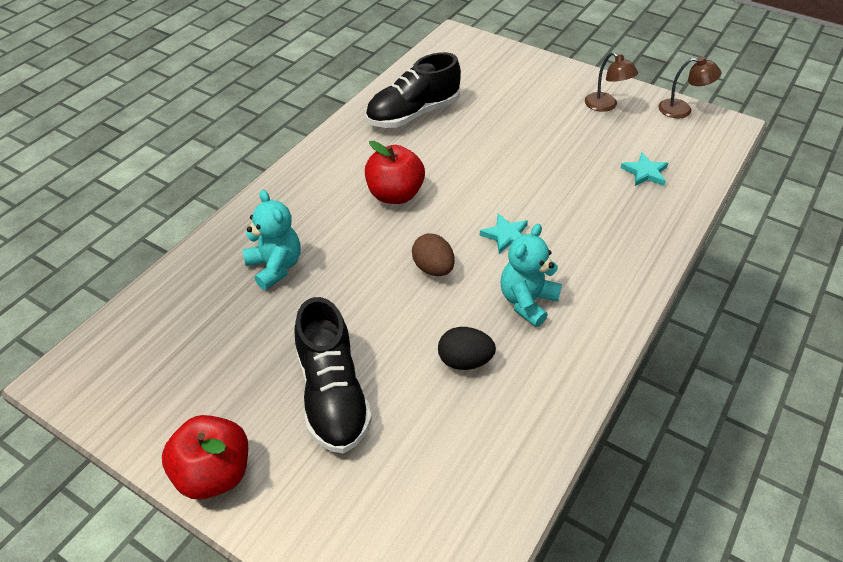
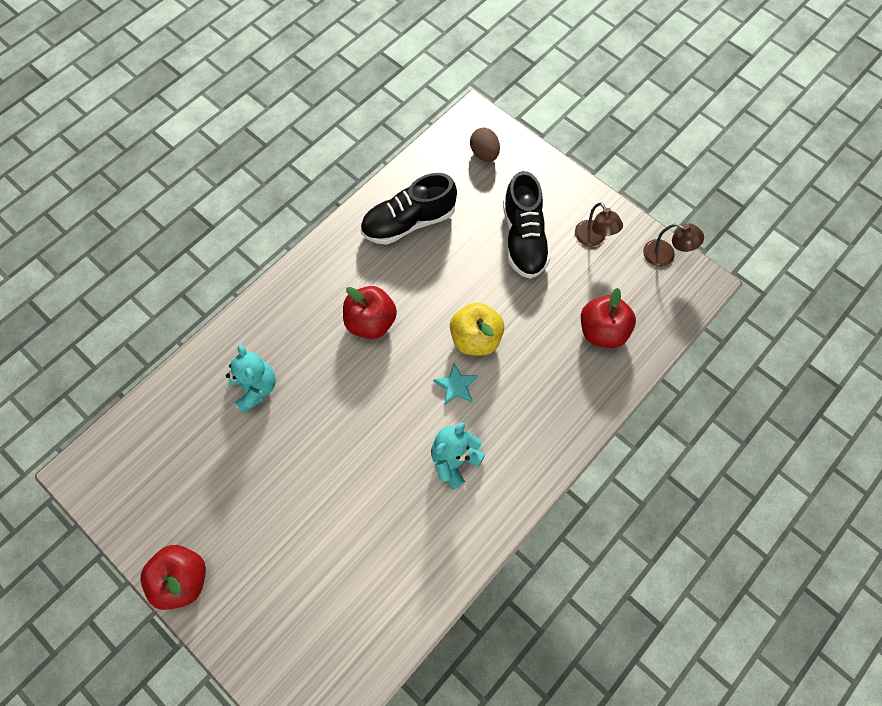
camera: 10 degrees right, 20 degrees up
black shoe [294,297,372,453] -> black shoe moved to [503,171,551,279]
brown egg [412,234,455,276] -> brown egg moved to [470,128,500,162]
black egg [438,327,496,370] -> none
turquoise star [620,152,668,186] -> red apple [581,288,636,348]
none -> yellow apple [450,302,505,355]

